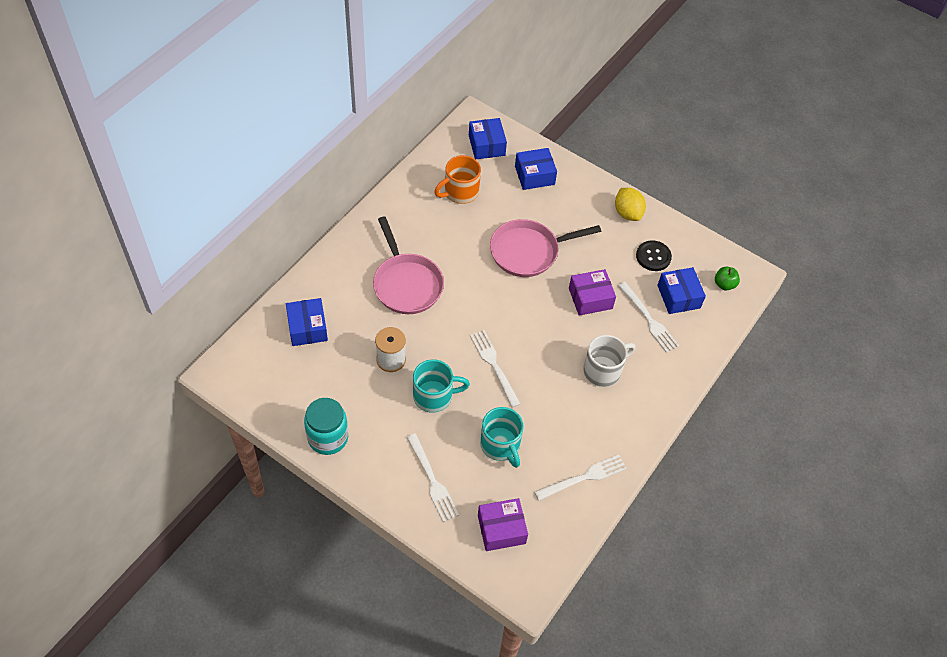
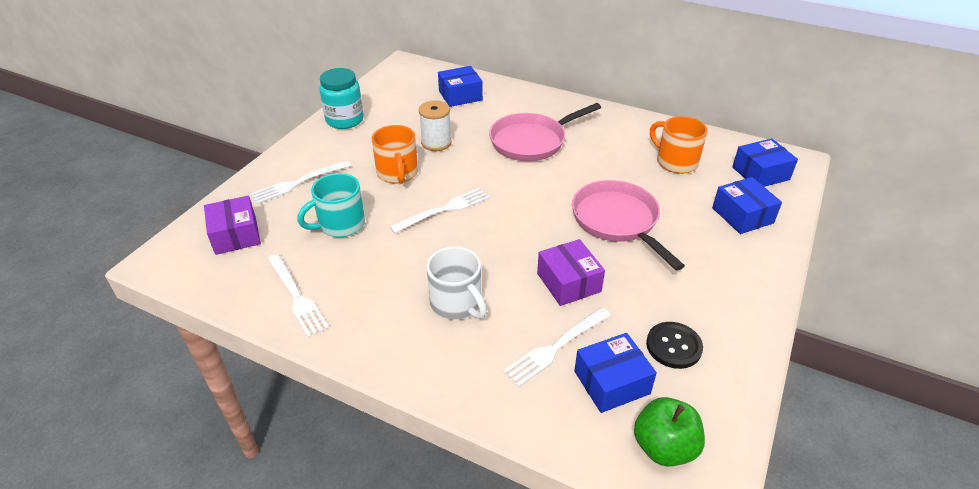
camera: 85 degrees right, 15 degrees down
turquoise mug [413,359,470,412] -> orange mug [372,125,418,184]
yellow lemon [615,188,646,221] -> none
green apple [715,267,740,291] -> green apple [634,397,705,467], size x1.55

